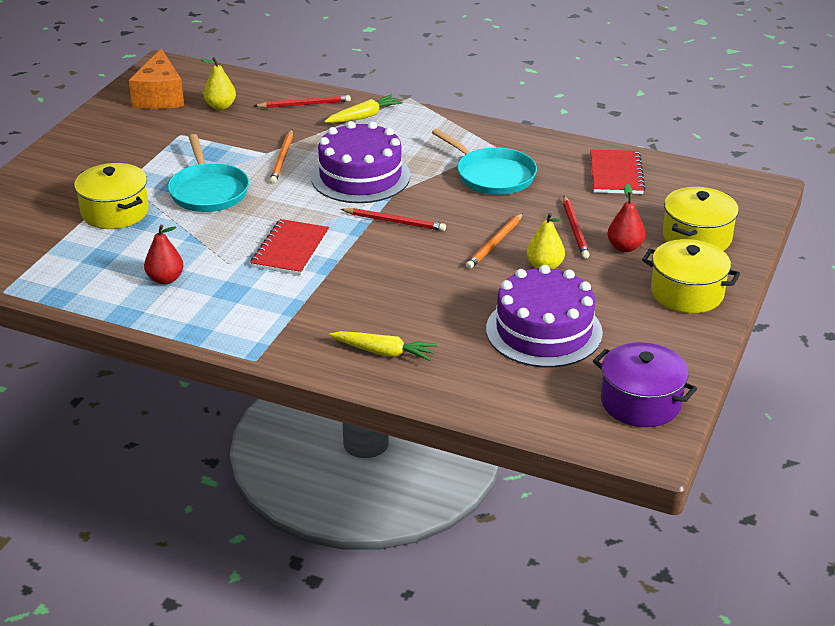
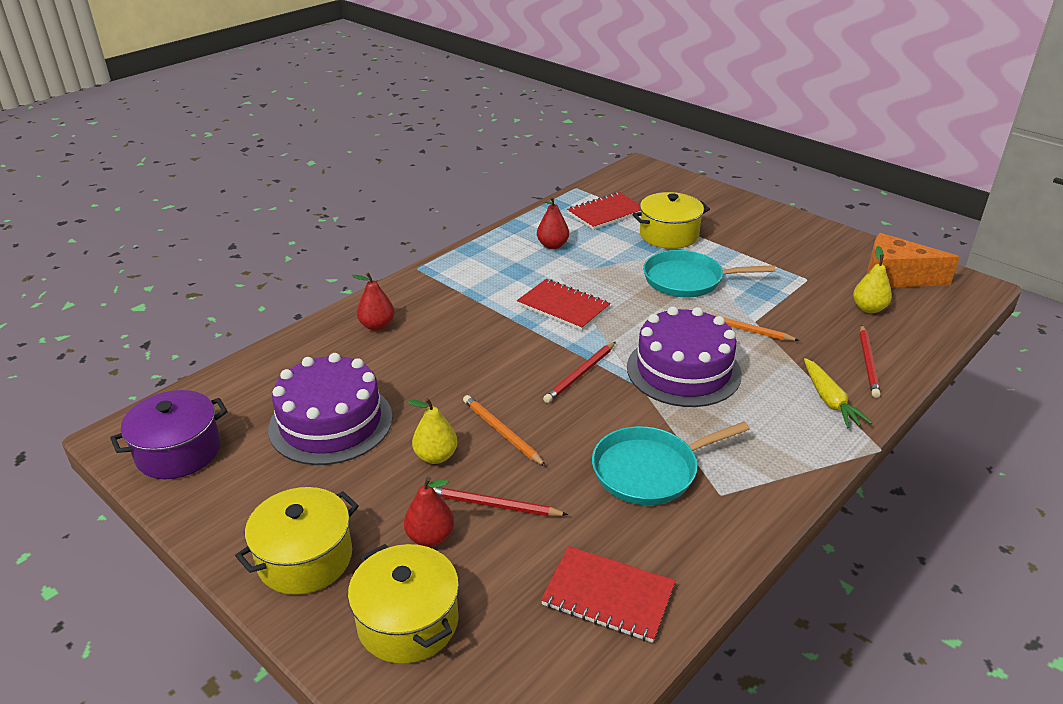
camera: 110 degrees right, 0 degrees up
yellow carrot [329,331,437,361] -> red pear [352,272,395,331]
none -> red notebook [567,192,641,230]

